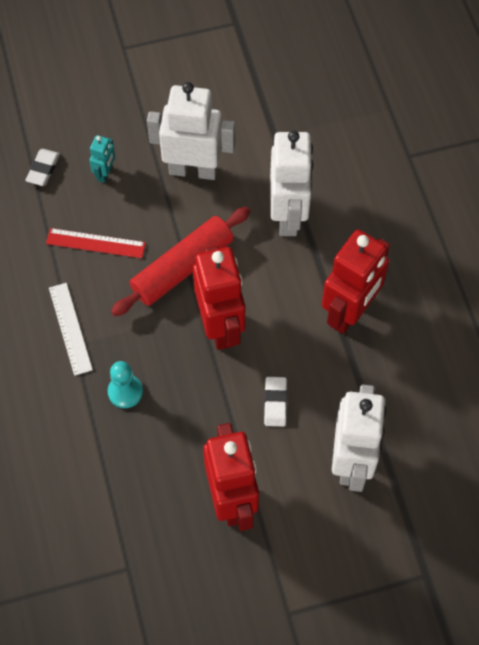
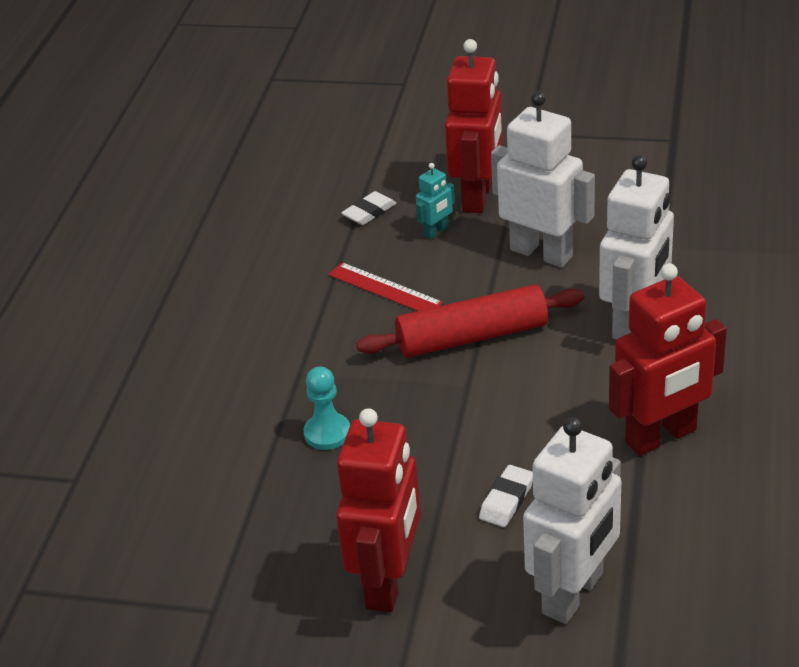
camera: 30 degrees right, 25 degrees down
white ruler [49,283,93,376] -> none
red robot [193,246,245,350] -> red robot moved to [445,39,503,213]

